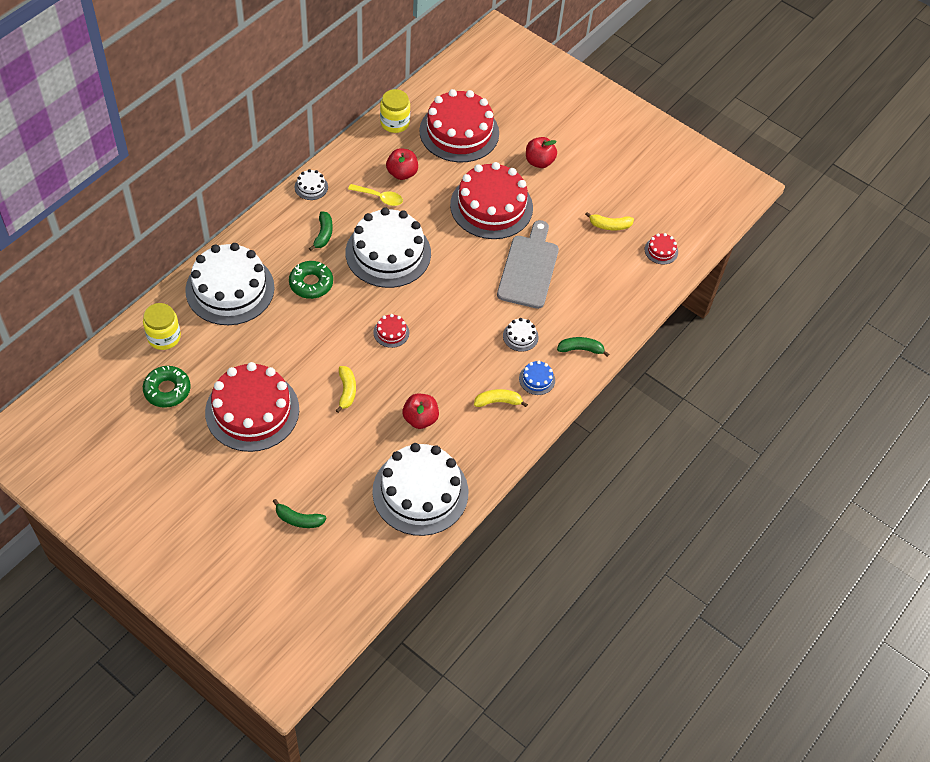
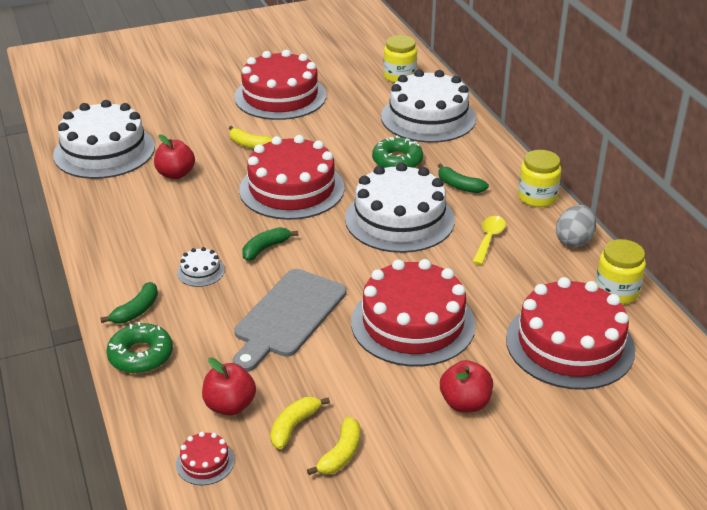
camera: 125 degrees right, 20 degrees down
green donut [143,366,191,408] -> green donut moved to [106,322,173,373]
green banana [273,499,327,528] -> green banana moved to [242,227,298,261]
white cake [294,169,328,200] -> yellow jar [518,150,561,207]
yellow spoon [348,184,403,206] -> yellow spoon turned 150 degrees clockwise [473,216,506,265]
red cake [373,314,409,348] -> red cake [239,135,345,220], size x2.48
red apple [386,148,418,180] -> red apple moved to [202,358,256,416]
yellow banana [474,389,528,407] -> yellow banana moved to [307,417,360,475]
grey cutting board [497,220,559,309] -> grey cutting board turned 75 degrees clockwise [233,269,347,372]
blue cake [519,361,555,395] -> none
none -> grey egg [556,205,596,247]

